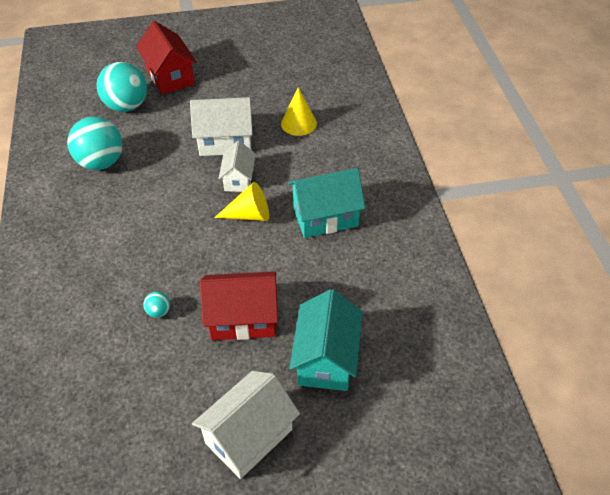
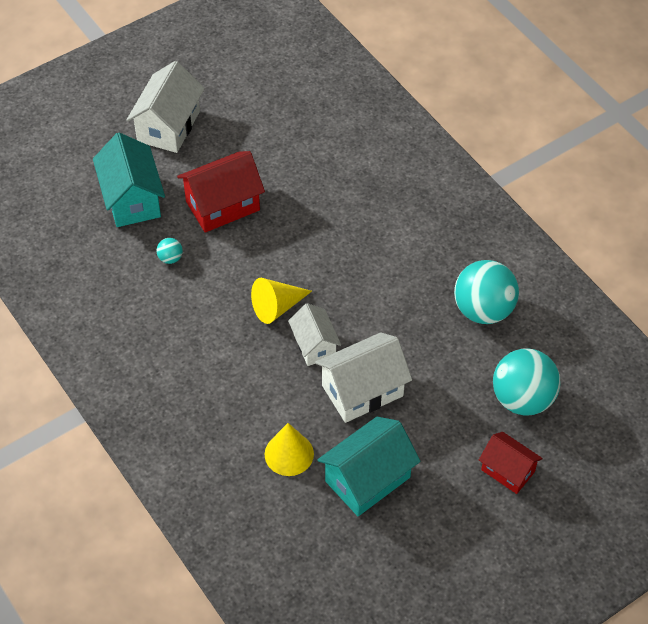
camera: 155 degrees right, 5 degrees up
red house [136,21,197,94] -> red house [479,432,543,494], size x0.63
turquoise ball [143,291,170,318] -> turquoise ball moved to [157,238,183,264]
turquoise house [288,168,366,238] -> turquoise house moved to [317,417,420,516]

